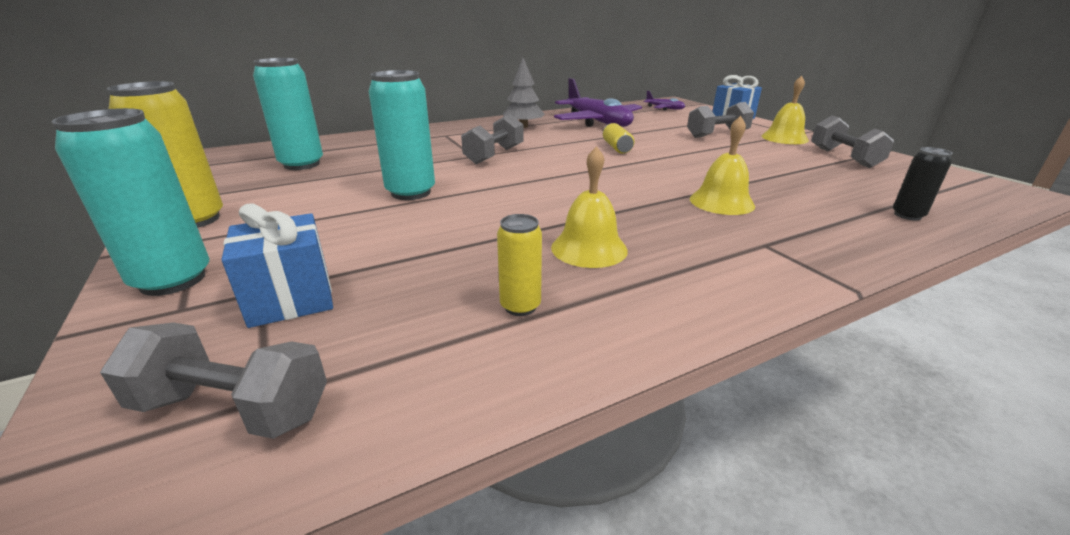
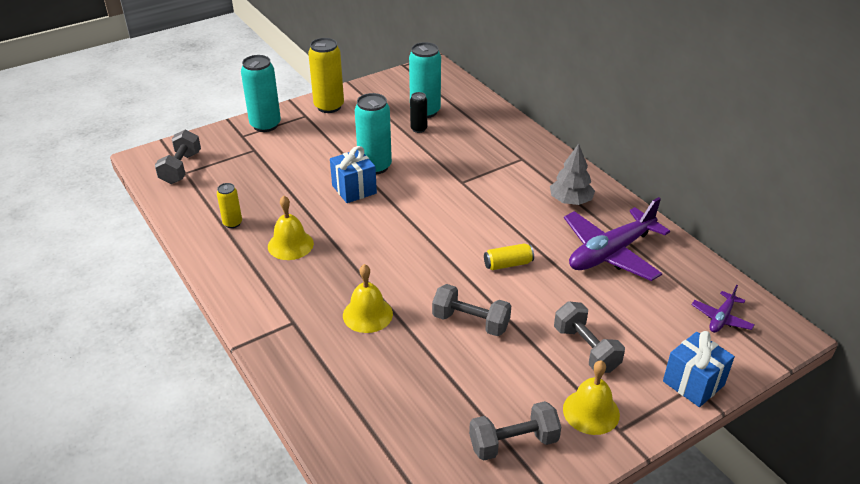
camera: 85 degrees right, 10 degrees up
blue gift [221,203,333,328] -> blue gift moved to [330,146,377,203]
grey dumbbell [461,114,524,164] -> grey dumbbell moved to [432,284,511,336]
black can [893,147,952,220] -> black can moved to [410,92,427,133]

